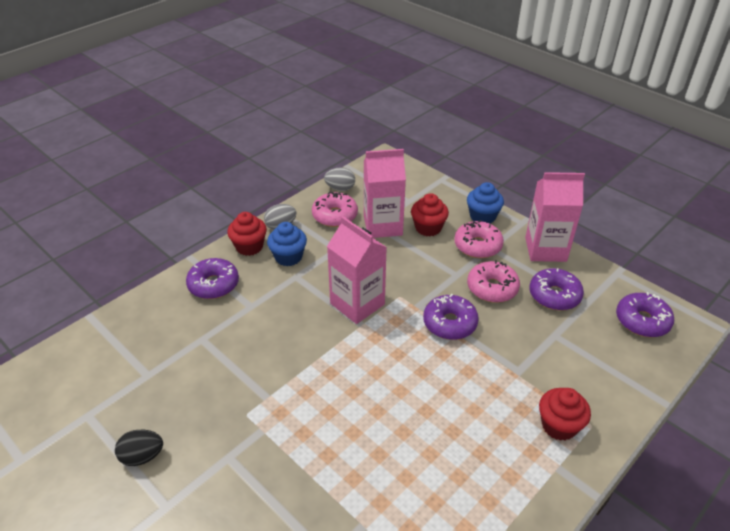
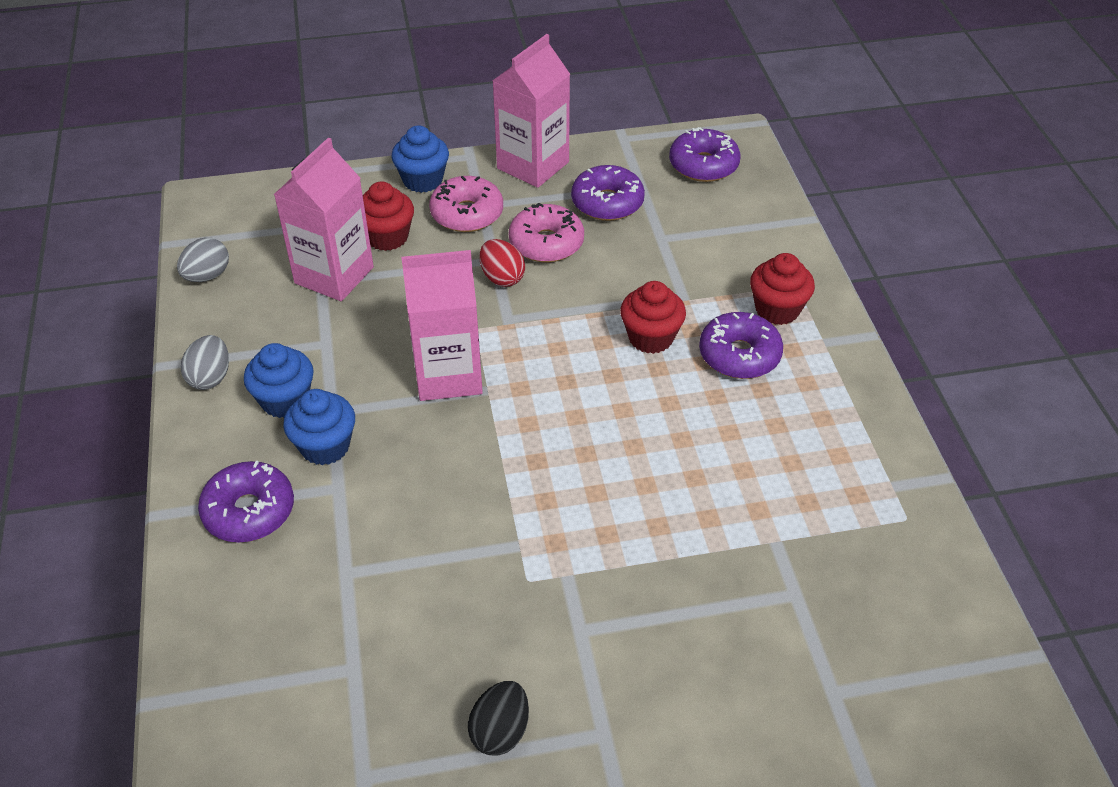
camera: 55 degrees left, 5 degrees up
red cupcake [227,212,267,256] -> red cupcake moved to [620,281,686,354]
pink donut [312,192,358,227] -> none
purple donut [423,294,479,340] -> purple donut moved to [699,312,783,379]
none -> blue cupcake [283,389,355,465]
none -> red egg [480,239,525,287]

